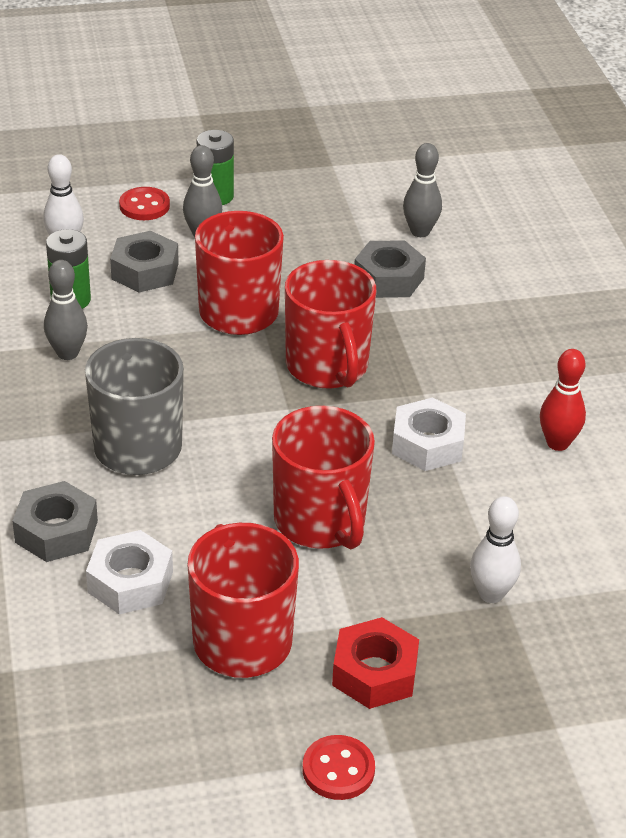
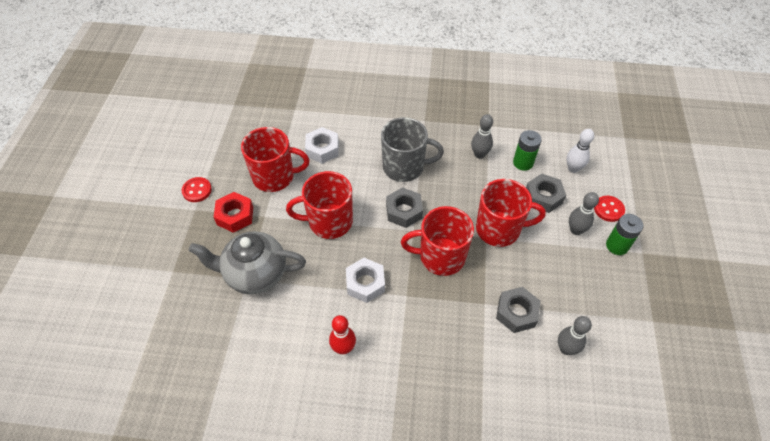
camera: 110 degrees right, 15 degrees up
grey nut [12,481,98,562] -> grey nut moved to [386,187,423,228]
white bowling pin [470,496,521,603] -> grey teapot [188,231,306,294]

